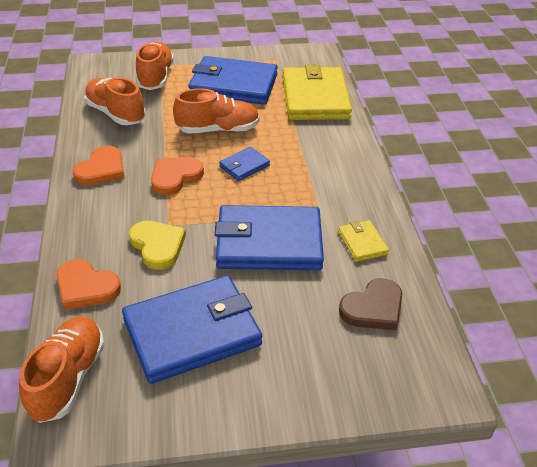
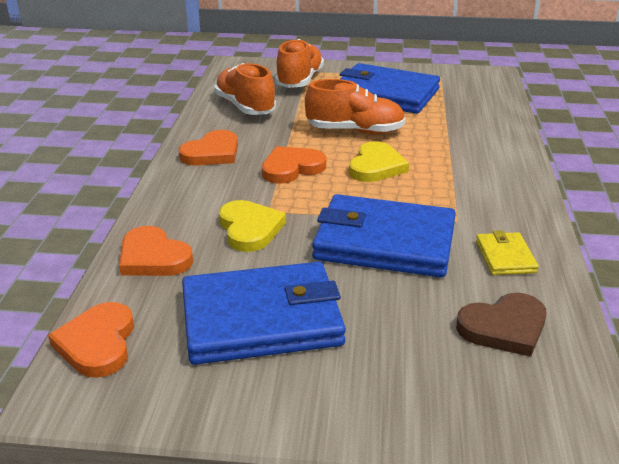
camera: 15 degrees right, 10 degrees down
orange shoe [19,317,105,423] -> orange heart [48,302,134,378]
blue wallet [219,147,270,181] -> yellow heart [349,141,409,182]
yellow wallet [283,64,352,120] -> none

